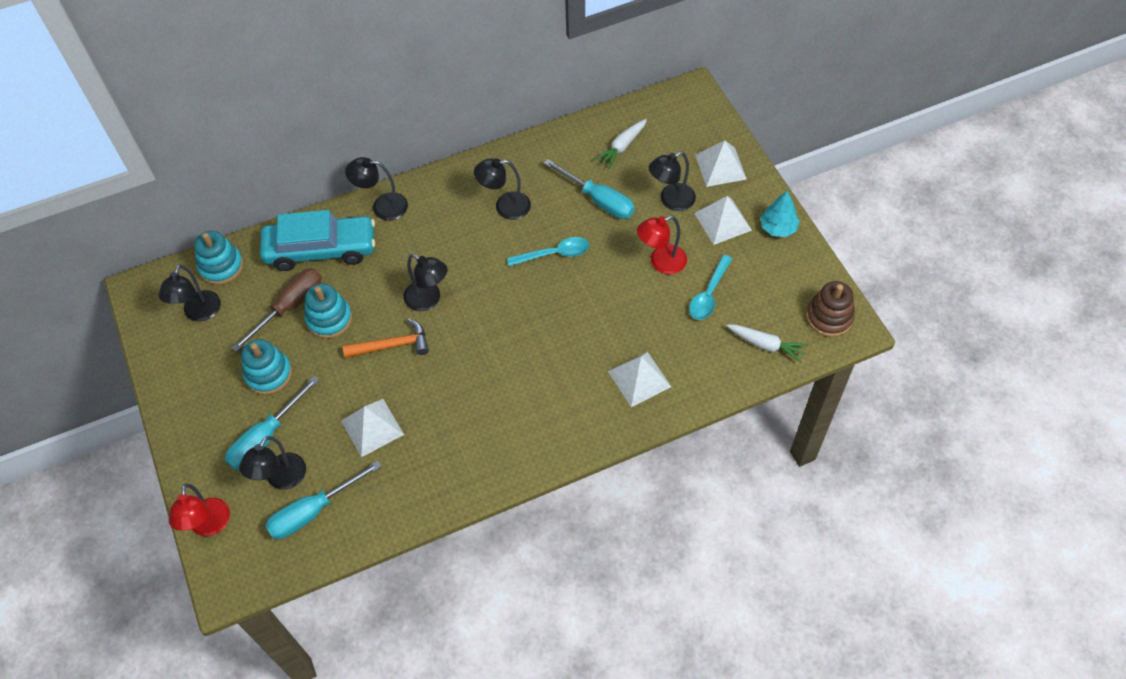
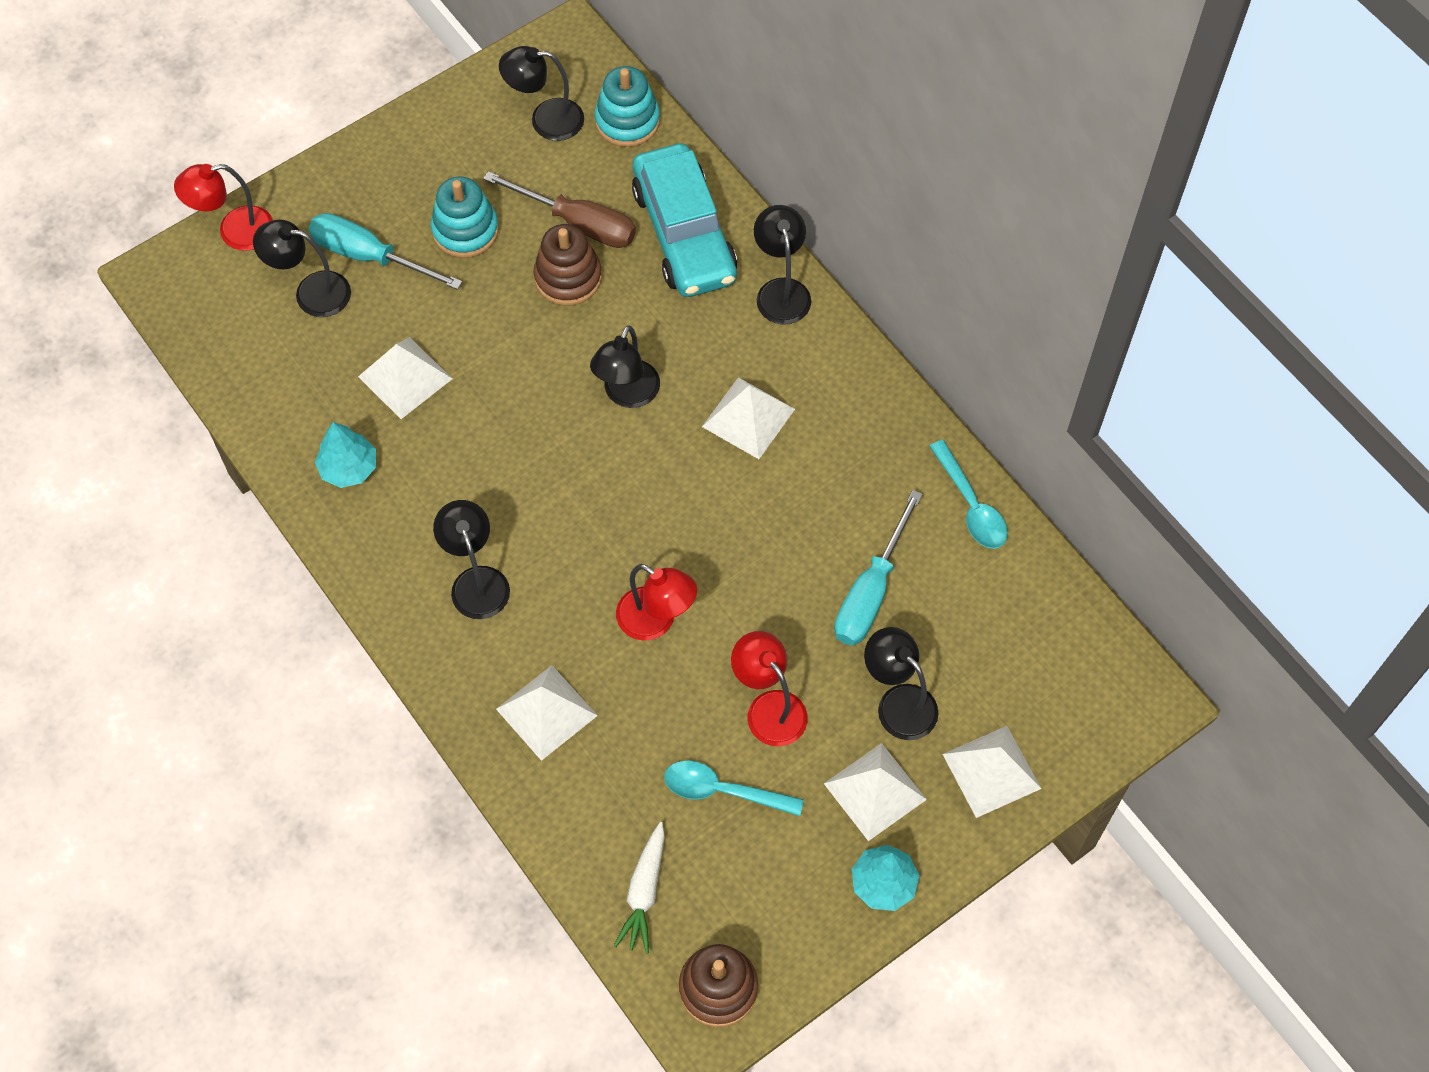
camera: 75 degrees right, 5 degrees up
turquoise screwdriver [265,461,381,539] -> none
turquoise stacking toy [304,284,352,339] -> brown stacking toy [534,224,602,306]
orange hammer [343,319,429,358] -> none
black lamp [474,158,531,220] -> black lamp moved to [433,500,510,619]
turquoise spoon [507,237,589,266] -> turquoise spoon moved to [929,440,1008,549]
white carrot [594,119,647,169] -> none
none -> turquoise tree [315,422,376,488]
none -> red lamp [616,564,697,641]
none -> white pyramid [702,377,795,459]

